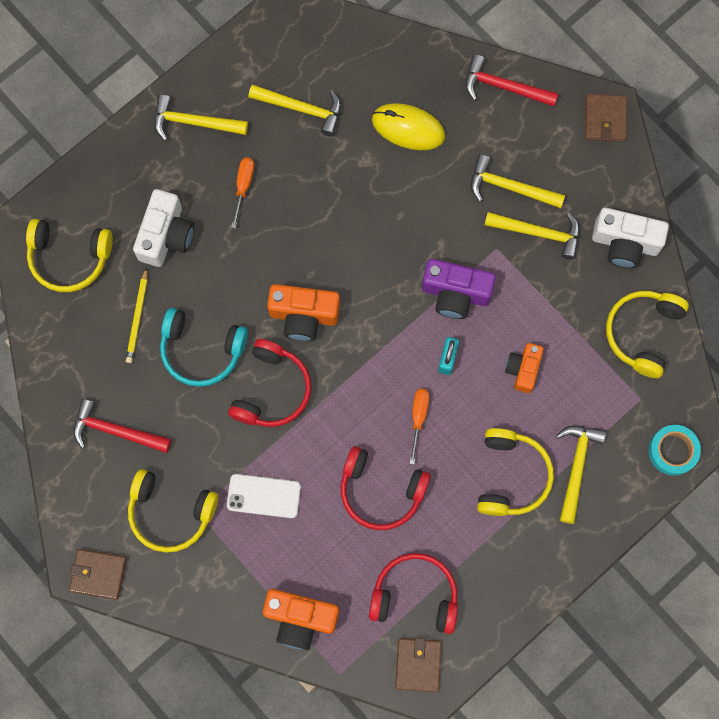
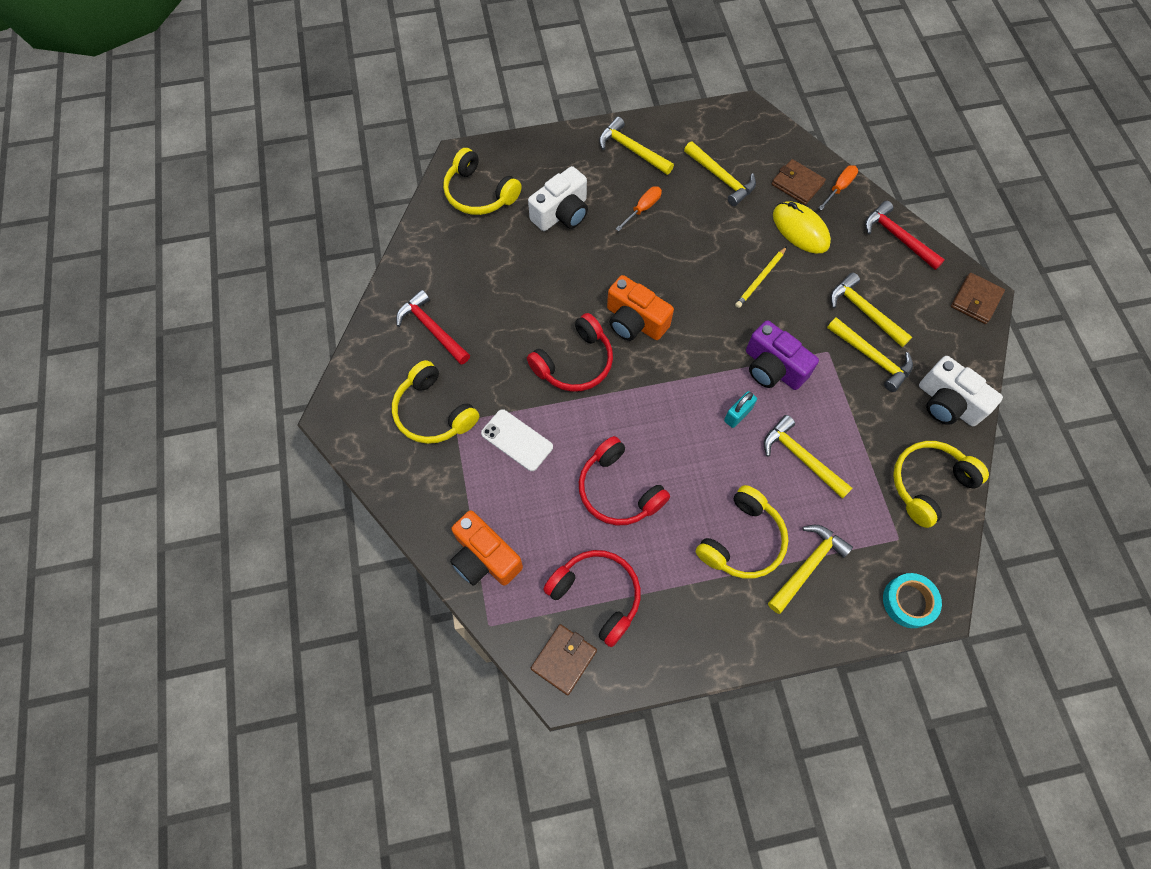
camera: 30 degrees right, 10 degrees down
brown wallet [69,549,127,600] -> brown wallet moved to [772,159,826,205]
yellow pencil [126,267,148,363] -> yellow pencil moved to [735,247,787,308]
turquoise headphones [160,308,248,387] -> none
orange screwdriver [410,389,429,464] -> orange screwdriver moved to [818,165,858,210]
orange camera [505,343,544,393] -> yellow hammer [764,415,853,499]

